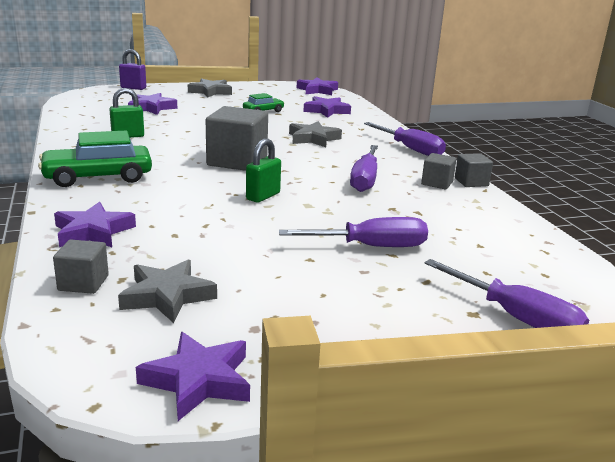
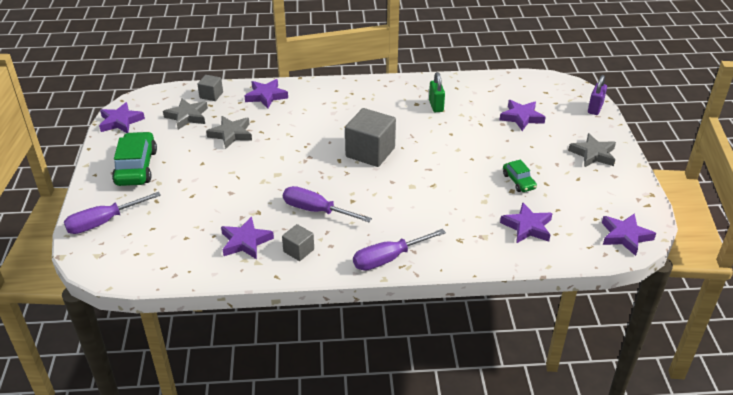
camera: 105 degrees right, 15 degrees up
green car [38,131,152,187] -> green car moved to [112,132,157,186]
green padlock [246,139,281,203] -> none
purple screwdriver [279,217,428,247] -> none
grey star [289,121,342,147] -> grey star moved to [206,116,252,149]
grey cube [455,153,493,187] -> none
none -> purple star [221,216,274,259]

